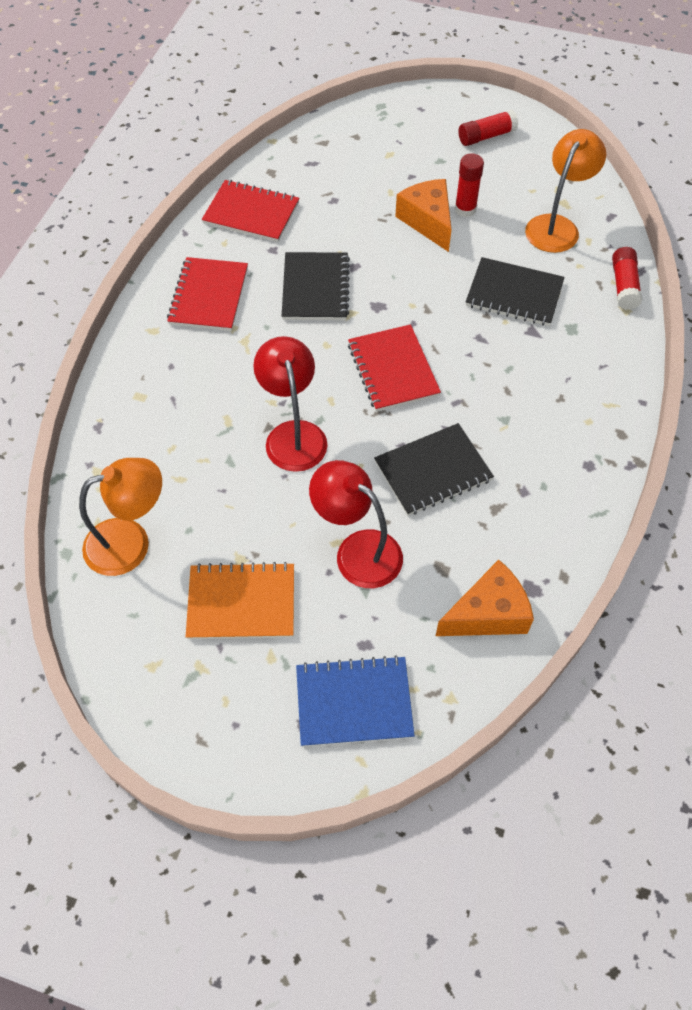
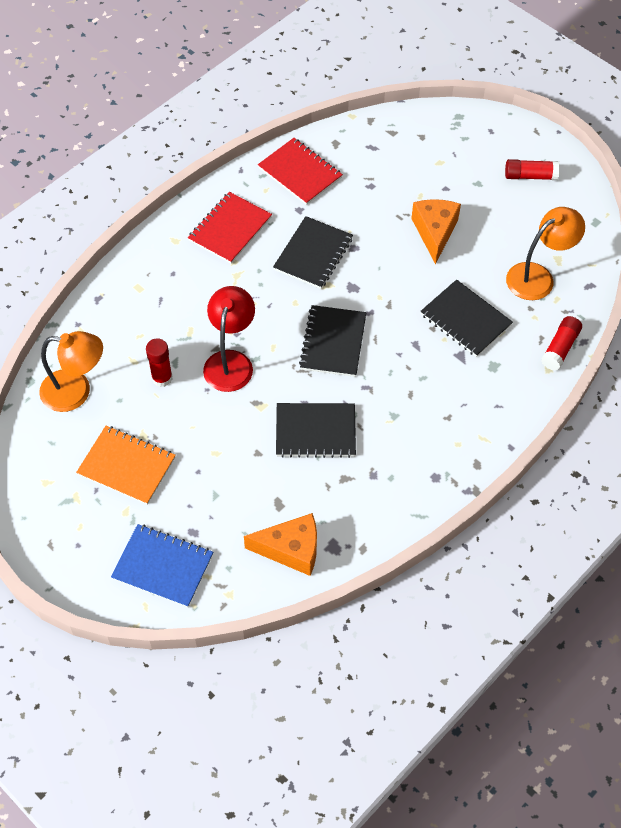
camera: 25 degrees right, 0 degrees up
red lamp [309,460,403,588] -> none
red notebook [348,324,441,412] -> black notebook [299,305,366,377]
red glue stick [455,154,484,217] -> red glue stick moved to [146,338,173,387]

